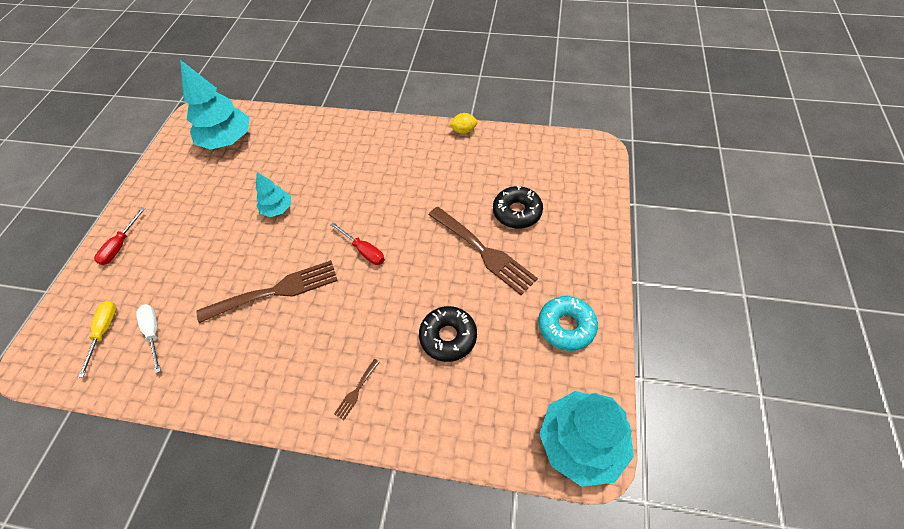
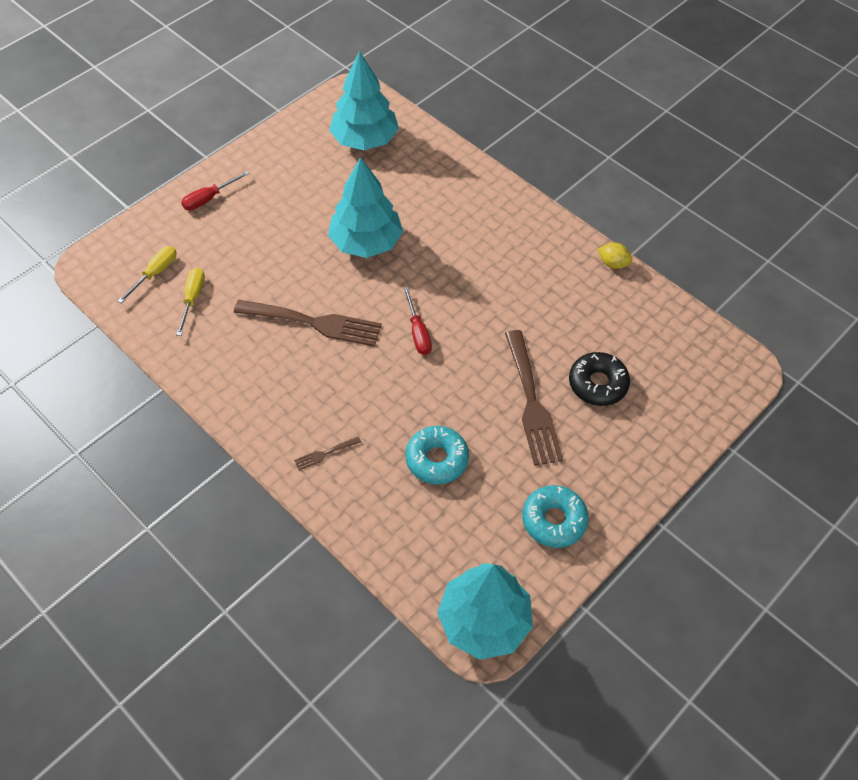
camera: 30 degrees right, 0 degrees up
white screwdriver [136,304,161,373] -> yellow screwdriver [176,268,205,336]
turquoise tree [256,172,291,217] -> turquoise tree [328,157,403,258], size x1.88
black donut [419,306,477,362] -> turquoise donut [405,426,469,484]

